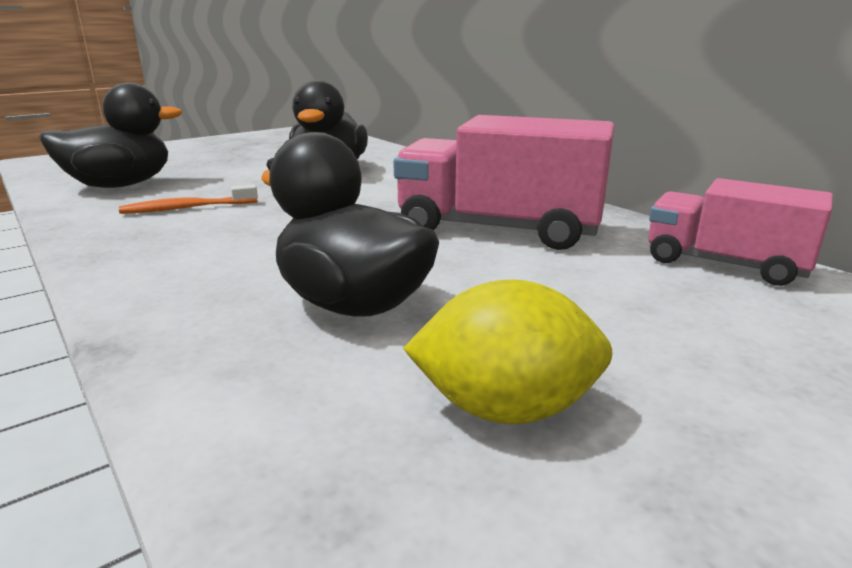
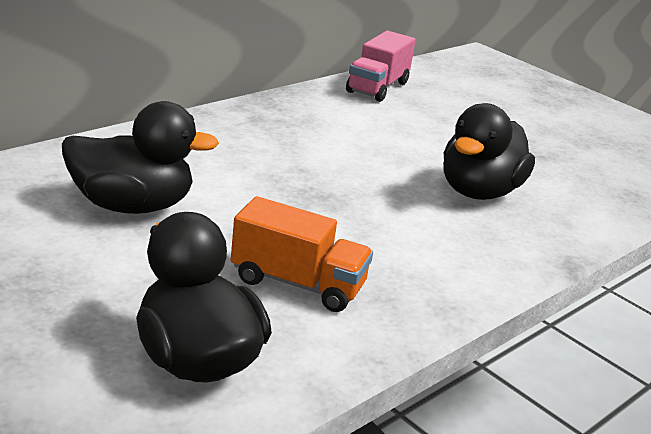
camera: 100 degrees left, 5 degrees up
orange toothbrush [119,185,258,214] -> orange truck [231,196,373,312]
pink truck [393,115,615,250] -> none
yellow lemon [403,279,612,424] -> none

